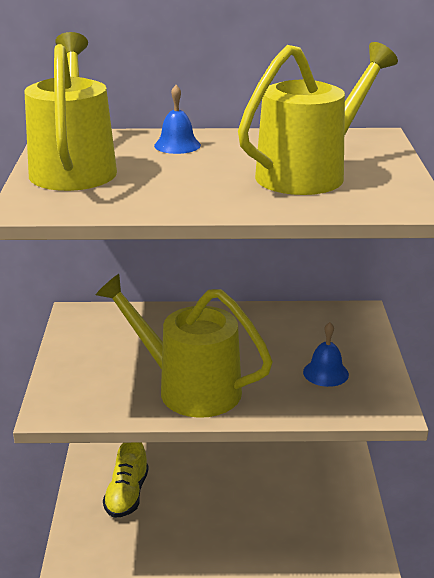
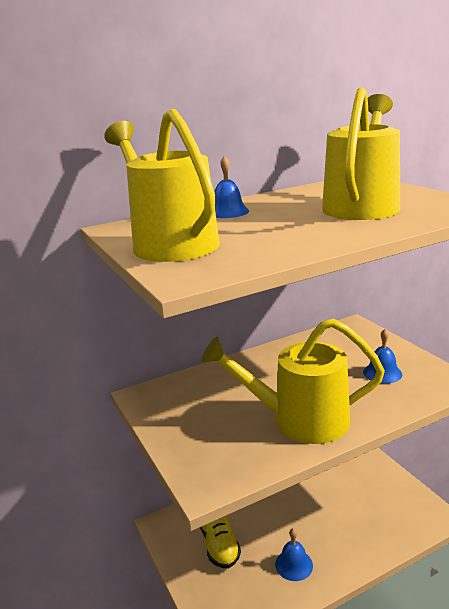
camera: 25 degrees left, 5 degrees down
none -> blue bell [275,528,313,581]

